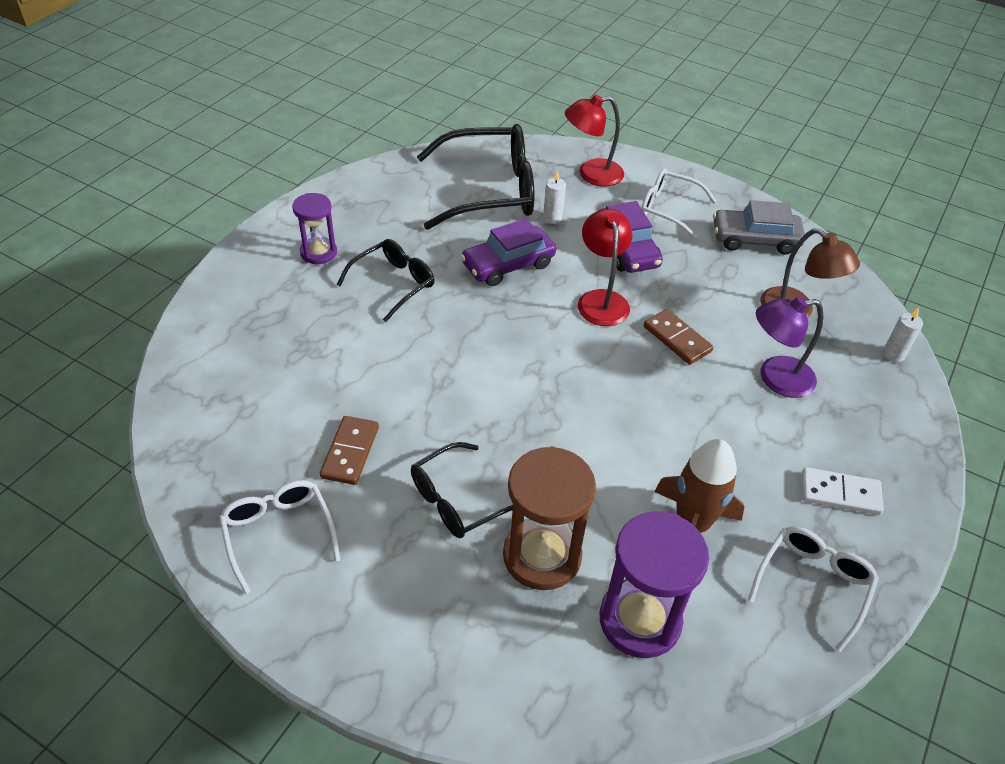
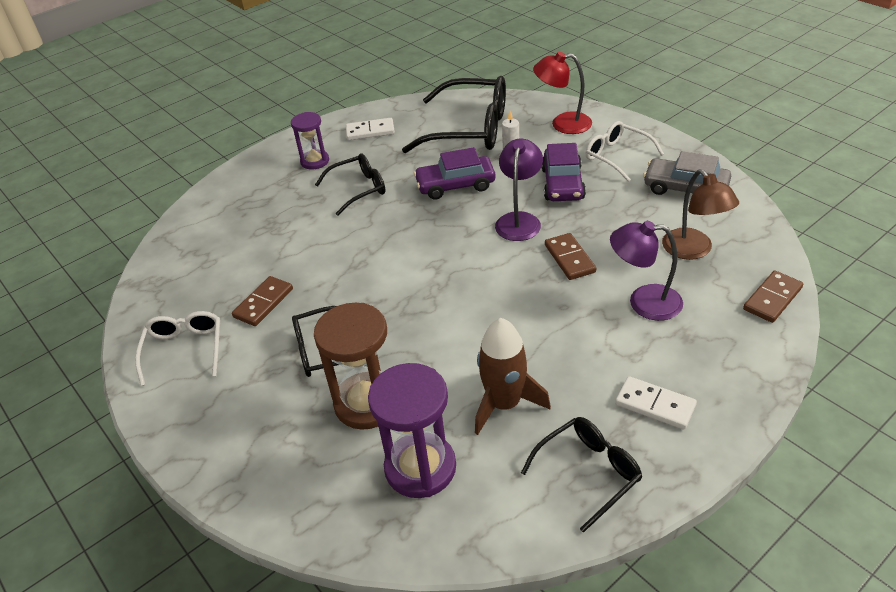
camera: 25 degrees right, 5 degrees down
red lamp [578,209,632,326] -> purple lamp [495,138,543,241]
white glasses [748,526,879,652] -> black glasses [521,417,642,533]
white candle [883,307,923,362] -> brown domino [743,270,803,323]
none -> white domino [346,118,395,140]

